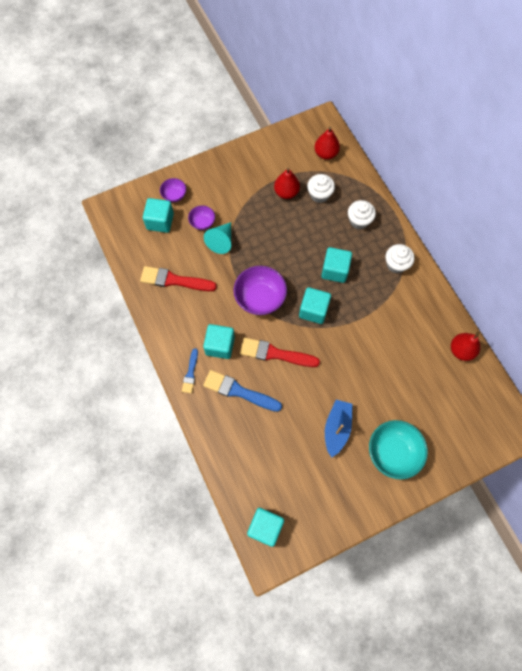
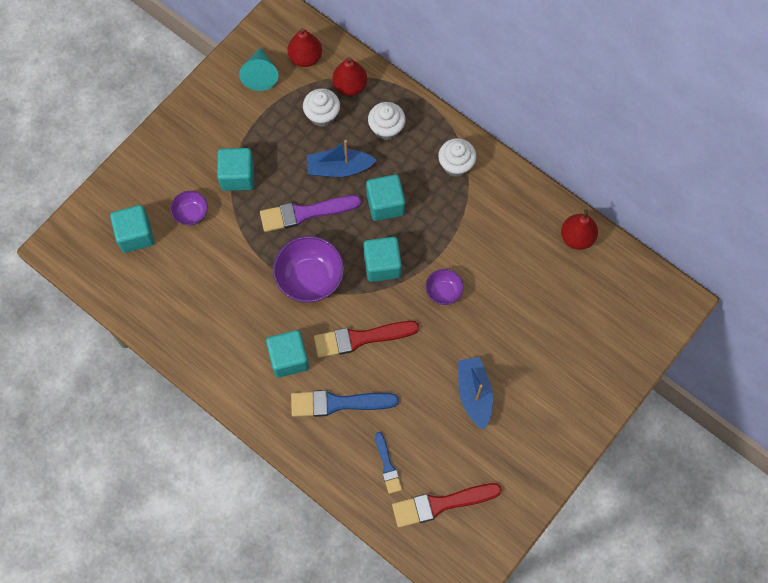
camera: 25 degrees left, 0 degrees up
red brush [140,266,217,291] -> red brush moved to [392,483,502,528]
purple bowl [160,178,186,202] -> purple bowl moved to [425,269,464,305]
blue brush [182,348,198,393] -> blue brush moved to [375,432,402,494]
turquoise cone [204,222,231,254] -> turquoise cone moved to [239,47,279,91]
turquoise cube [247,508,284,547] -> turquoise cube moved to [217,148,254,191]
red pear [274,168,300,199] -> red pear moved to [332,57,367,96]
turquoise bowl [369,420,428,480] -> none
none -> purple brush [260,195,362,232]
none -> blue boat [307,140,377,177]

